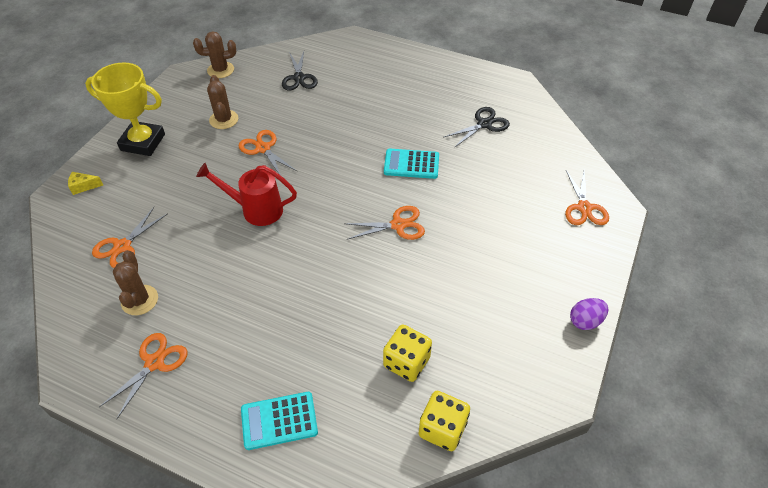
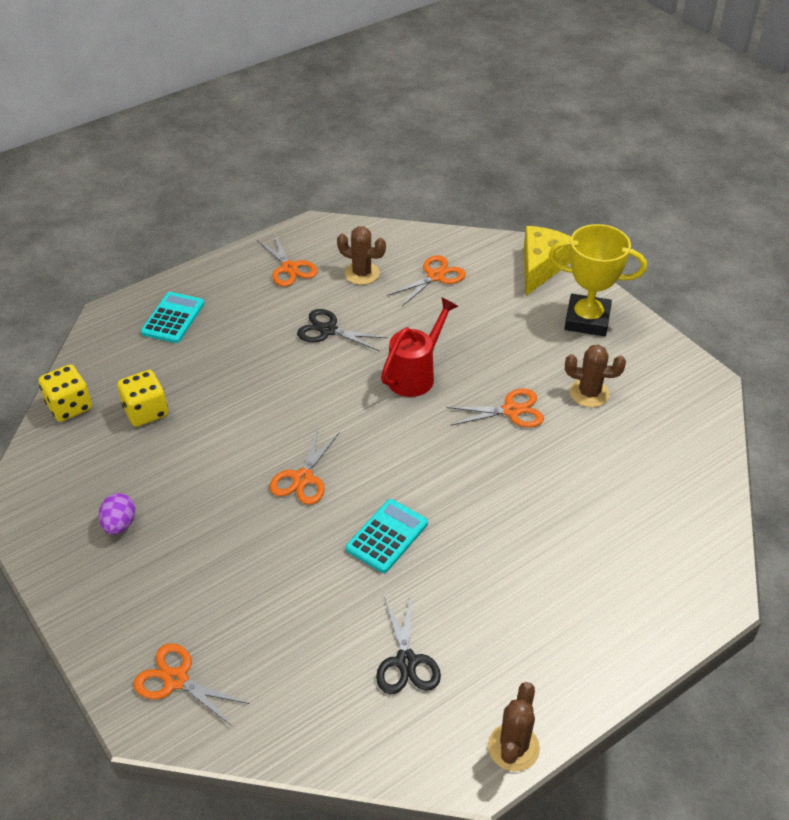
camera: 120 degrees right, 5 degrees down
yellow cheese [68,172,103,195] -> yellow cheese [524,226,571,296], size x2.21
yellow trophy [85,62,165,156] -> yellow trophy turned 60 degrees clockwise [549,224,647,336]
orange scissors [92,207,168,268] -> orange scissors turned 75 degrees clockwise [387,255,466,306]
brown cactus [193,32,236,78] -> brown cactus moved to [488,682,540,771]
black scissors [282,51,318,91] -> black scissors moved to [297,309,388,351]
purple egg [570,298,608,330] -> purple egg moved to [99,493,135,535]

